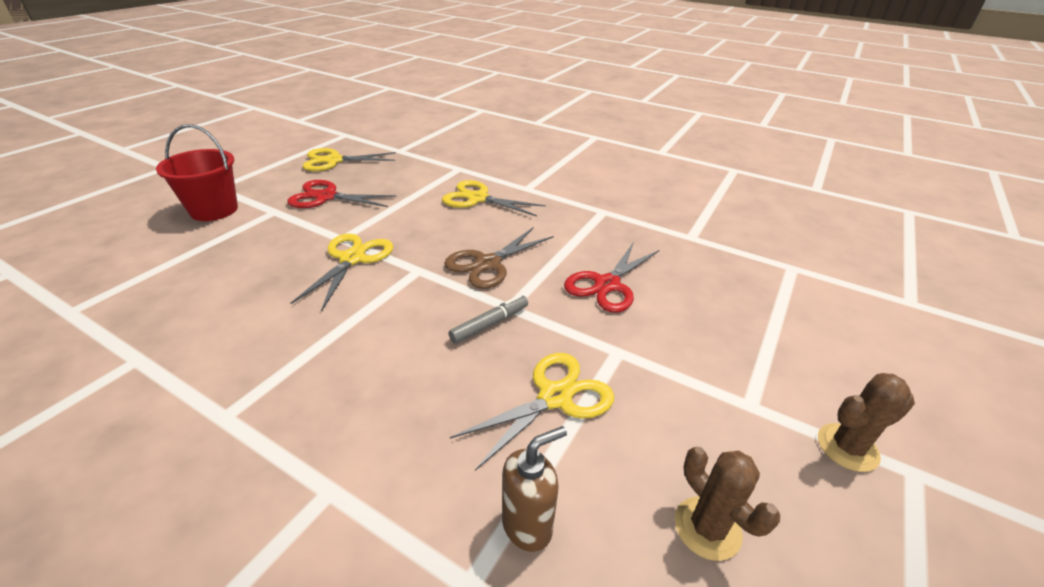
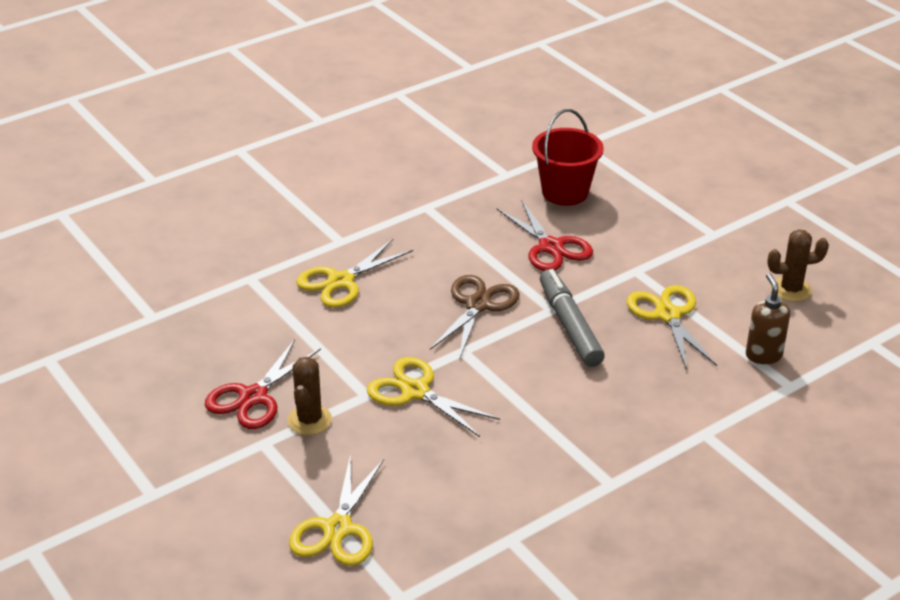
camera: 65 degrees left, 0 degrees up
red bucket [156,124,238,221] -> red bucket moved to [532,109,604,206]
yellow scissors [302,148,396,171] -> yellow scissors moved to [289,455,384,566]
brown scissors [444,227,554,289] -> brown scissors turned 135 degrees counterclockwise [430,275,520,357]
grey marker [448,295,528,344] -> grey marker [540,269,605,367], size x1.65
brown cactus [818,373,915,472] -> brown cactus moved to [287,357,332,435]

